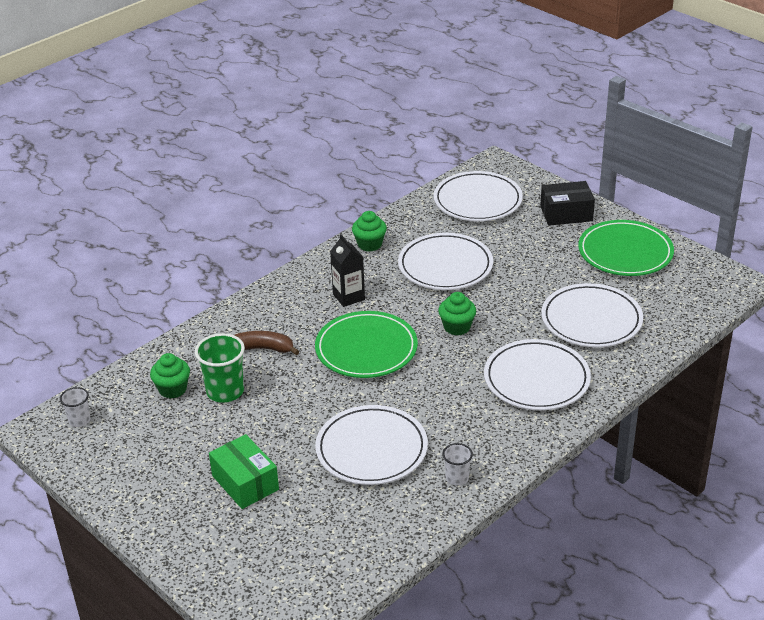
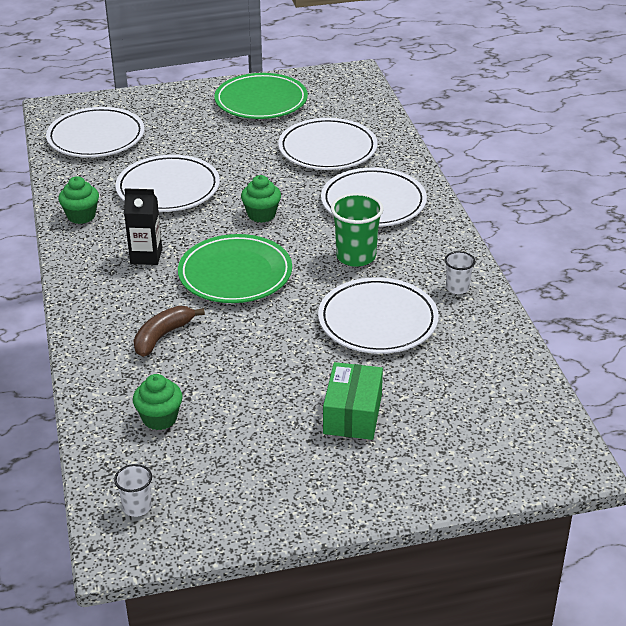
camera: 60 degrees left, 0 degrees up
green cup [195,333,245,403] -> green cup moved to [331,193,384,267]
green box [209,434,279,509] -> green box turned 75 degrees counterclockwise [323,362,383,440]
black box [540,181,595,226] -> none

